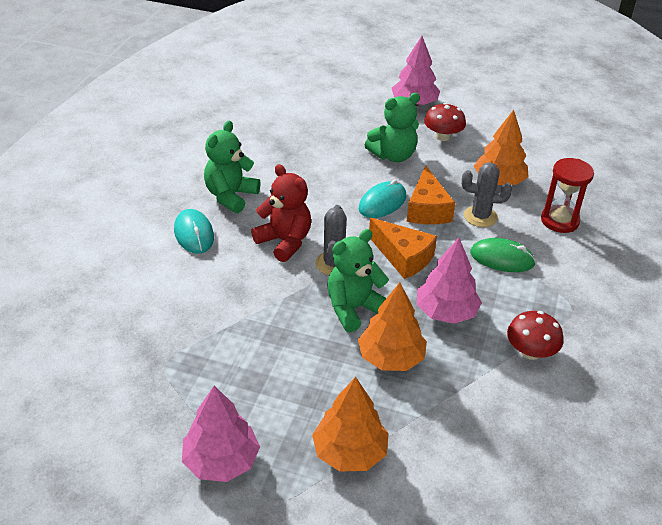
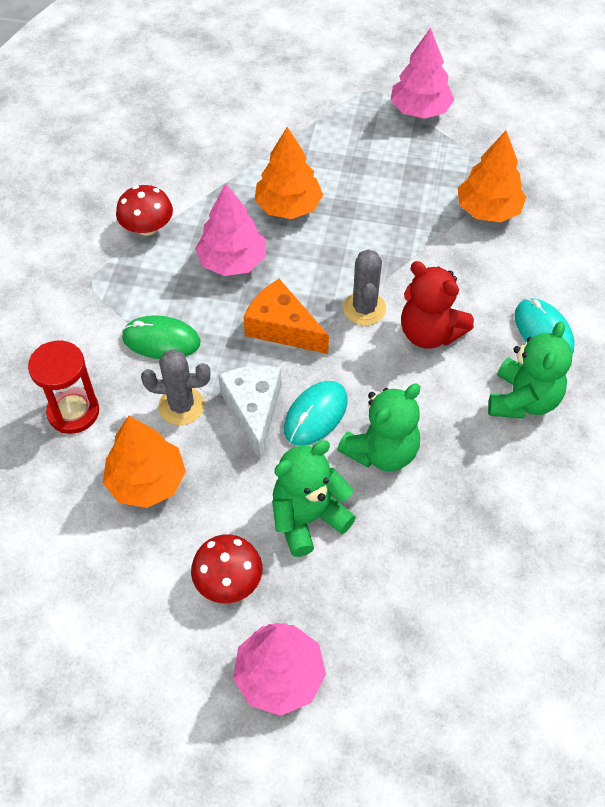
camera: 175 degrees right, 15 degrees up
orange tree [312,377,389,472] -> orange tree moved to [458,131,526,222]
green teddy bear [327,229,389,332] -> green teddy bear moved to [337,383,420,471]
orange cheese [406,165,455,224] -> white cheese [218,366,282,461]

